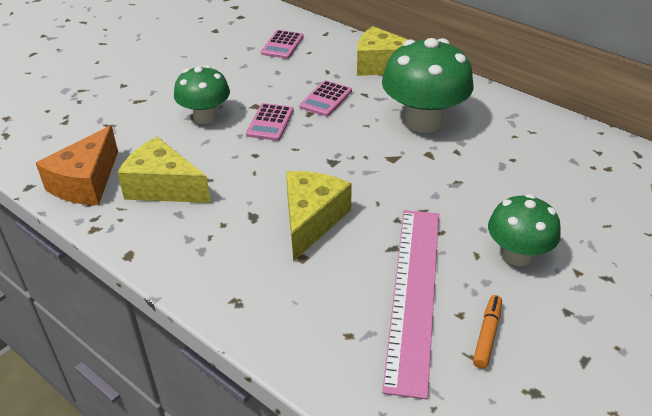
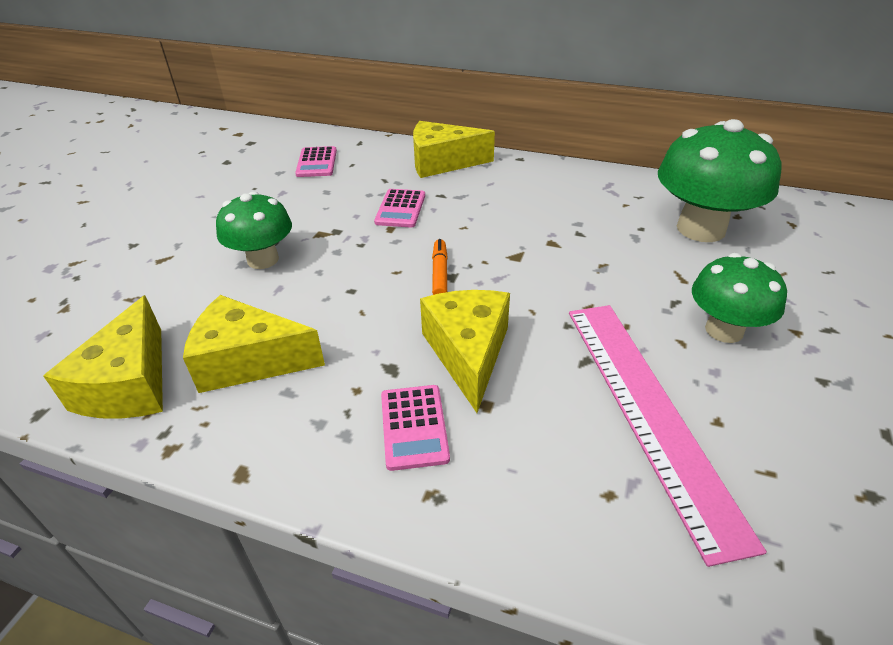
camera: 20 degrees left, 0 degrees up
orange cheese [36,125,118,205] -> yellow cheese [43,295,163,419]
pink calculator [246,103,294,141] -> pink calculator moved to [381,385,450,471]
green mushroom [382,38,473,133] -> green mushroom moved to [658,119,782,242]
orange marker [473,295,502,369] -> orange marker moved to [432,239,448,295]

